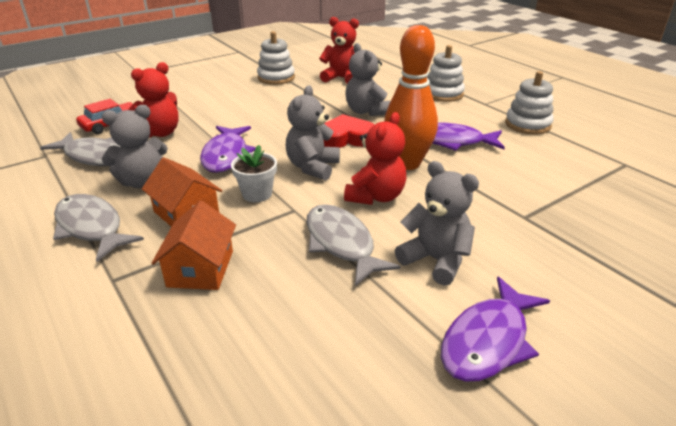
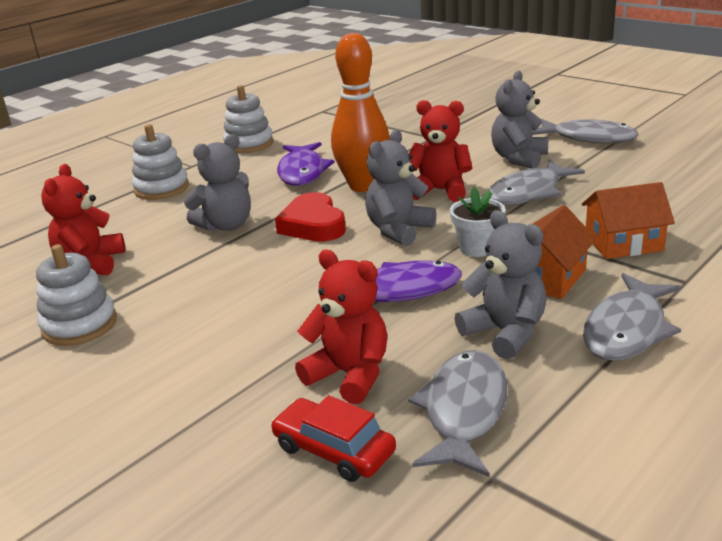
camera: 100 degrees left, 5 degrees down
grey teddy bear [286,85,340,180] -> grey teddy bear turned 120 degrees clockwise [365,130,436,246]
purple fish [441,276,550,382] -> grey fish [532,119,638,143]

